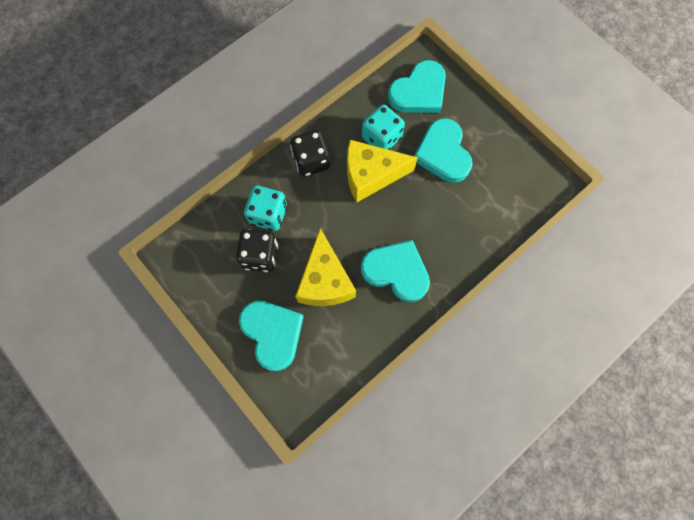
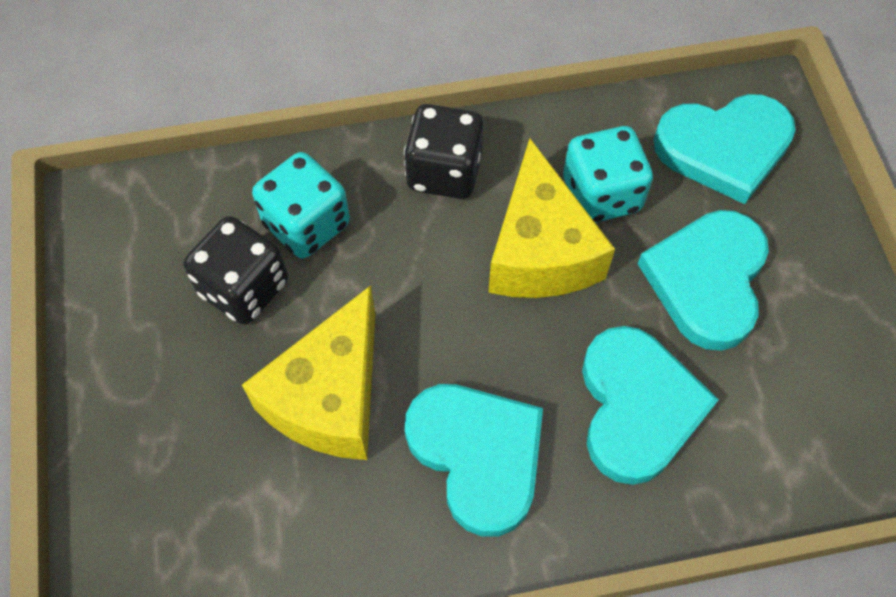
camera: 30 degrees right, 10 degrees down
turquoise heart [239,301,304,371] -> turquoise heart moved to [582,326,719,485]
yellow cheese [347,140,418,202] -> yellow cheese turned 120 degrees counterclockwise [488,138,615,298]

